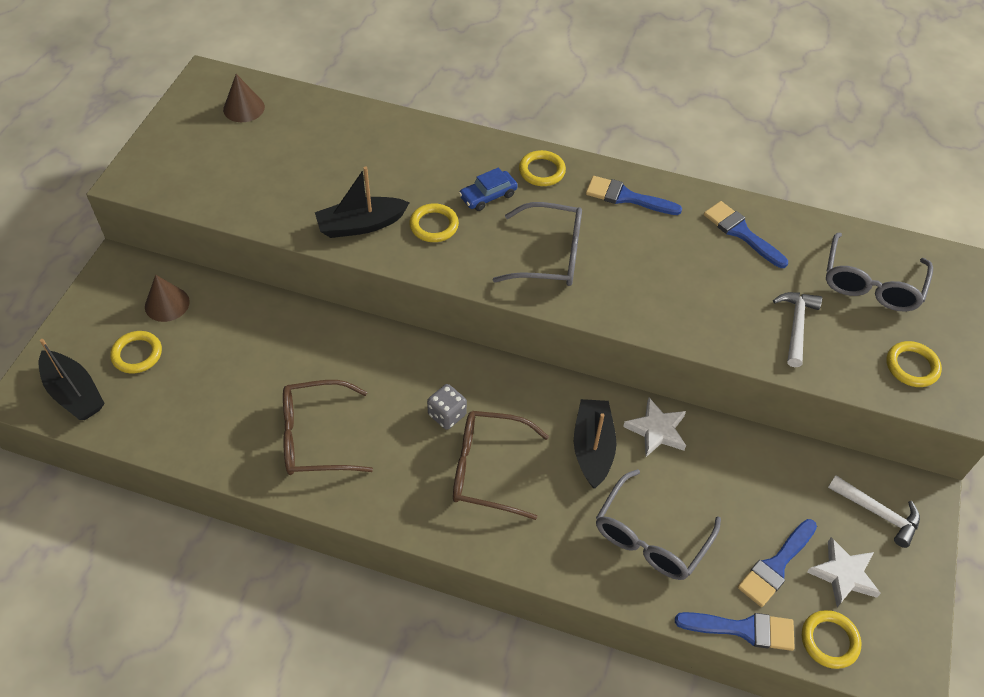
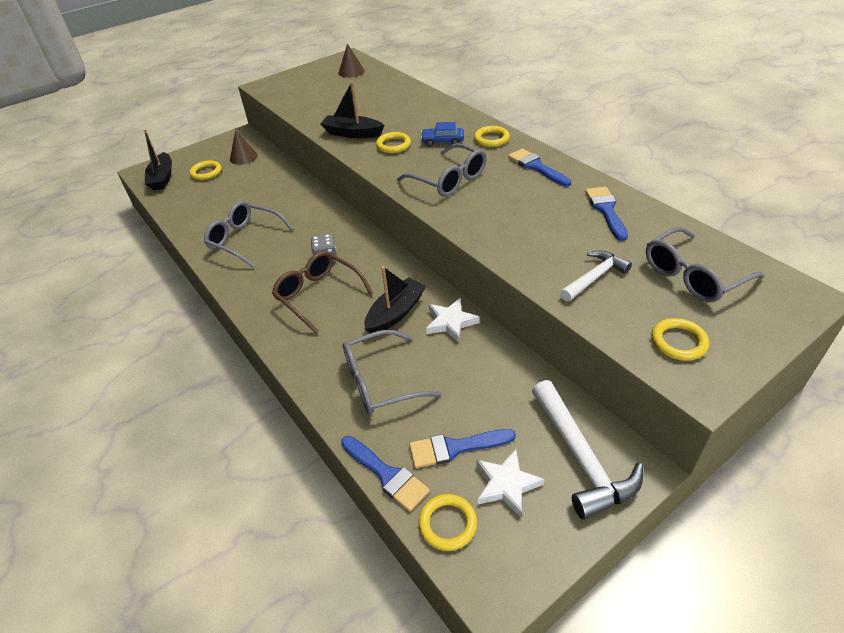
camera: 40 degrees right, 10 degrees down
brown glasses [283,380,373,475] -> grey glasses [204,201,294,267]
white hammer [828,475,920,548] -> white hammer [532,380,643,520], size x1.61

